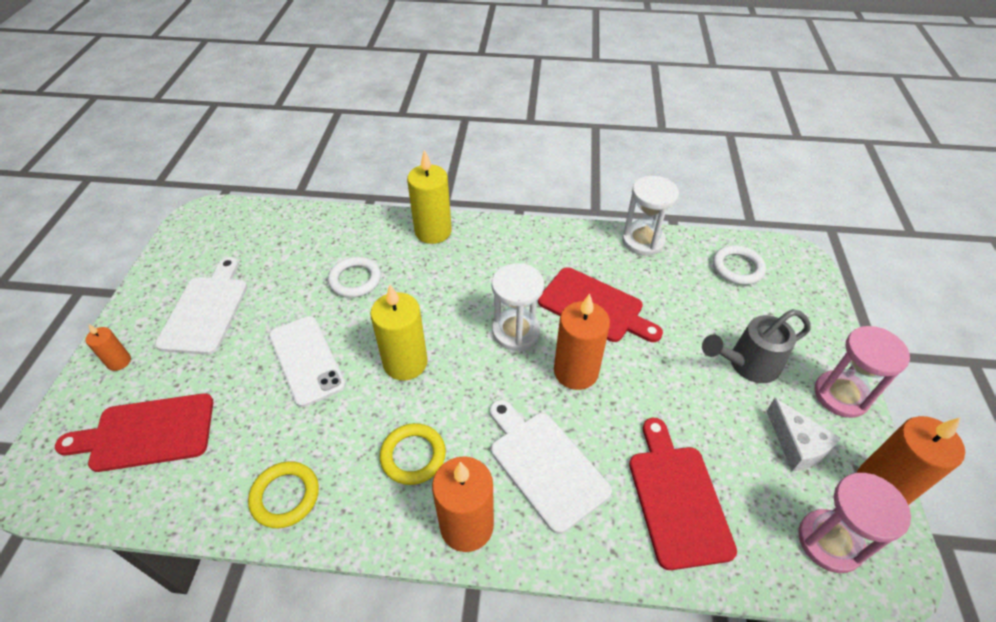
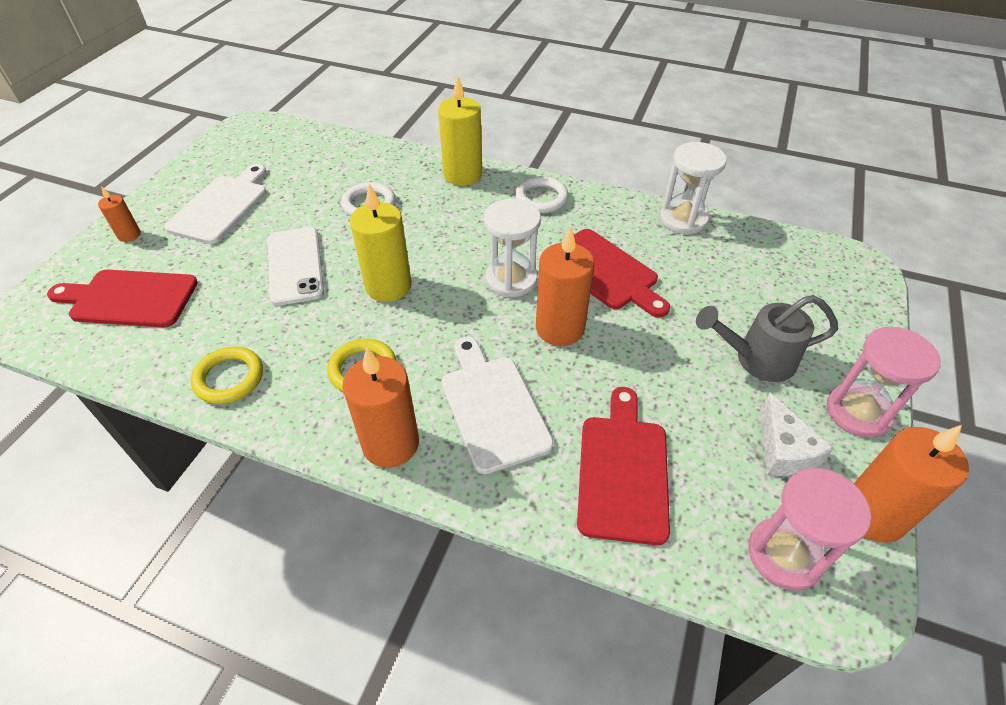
camera: 15 degrees right, 0 degrees up
white ring [713,245,766,285] -> white ring moved to [515,176,569,213]

